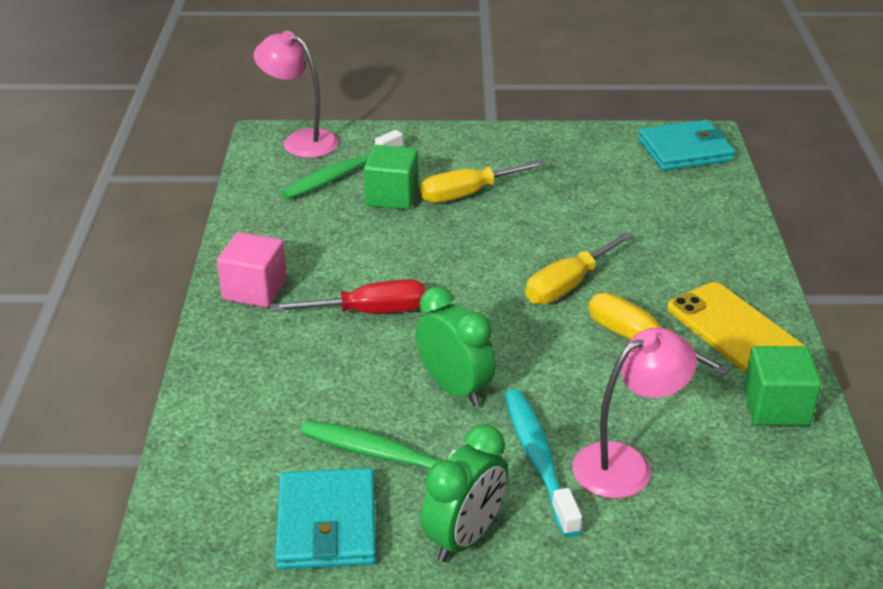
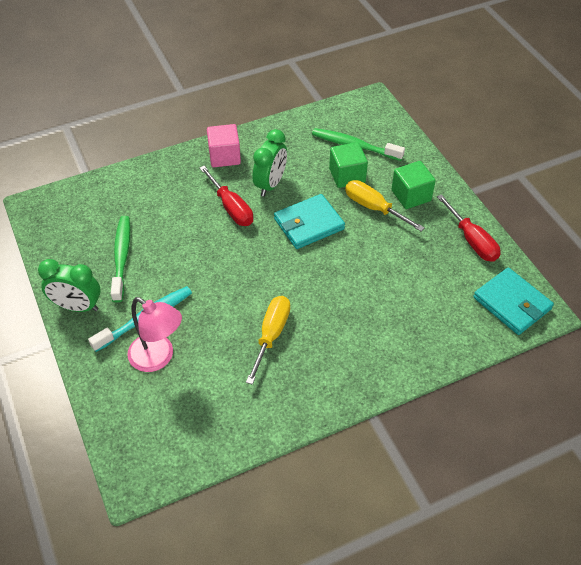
camera: 65 degrees right, 15 degrees up
pink lamp [254,31,338,158] -> none
turquoise wallet [275,468,376,570] -> turquoise wallet moved to [274,194,345,249]
green clock [415,286,496,406] -> green clock moved to [252,129,287,196]
yellow screwdriver [526,232,633,304] -> none
yellow phone [667,282,805,373] -> none
green cube [744,346,821,426] -> green cube moved to [392,161,436,209]
none -> red screwdriver [437,194,500,262]

